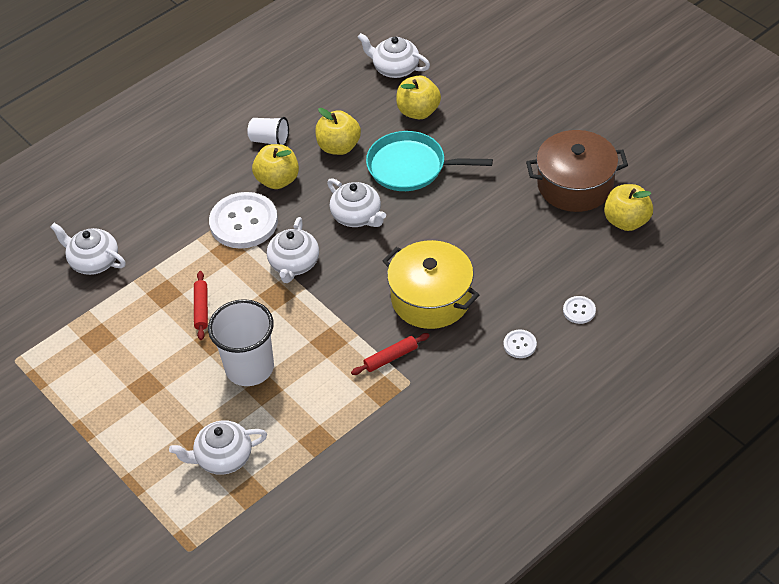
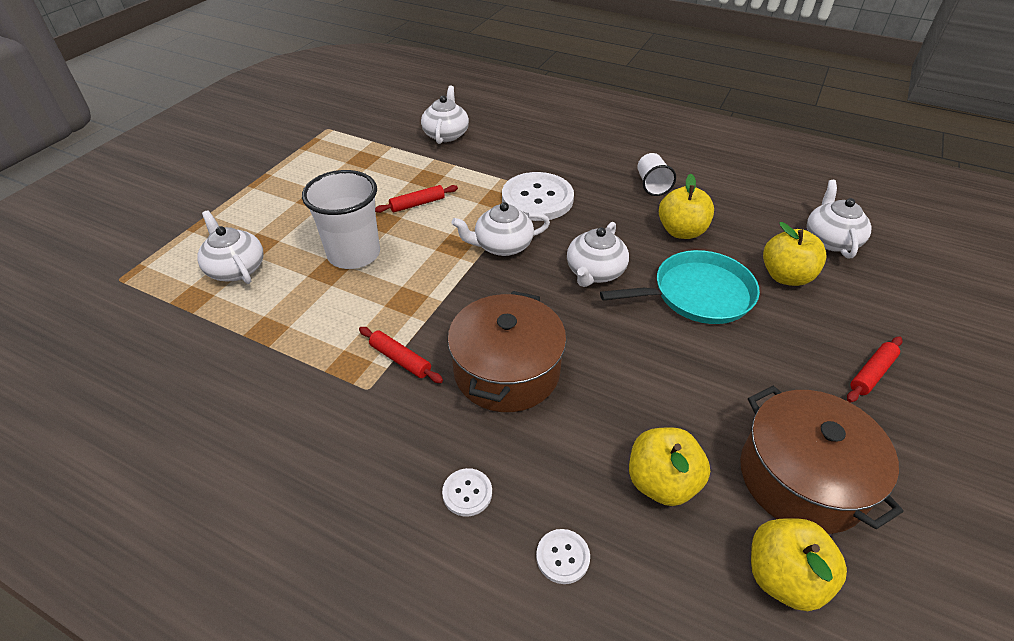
camera: 65 degrees right, 5 degrees down
yellow apple [252,144,299,189] -> yellow apple moved to [629,428,710,506]
turquoise pan [366,131,493,191] -> turquoise pan turned 90 degrees clockwise [600,250,760,324]
yellow pot [383,240,479,329] -> brown pot [447,291,567,412]
none -> red rolling pin [847,336,903,403]

